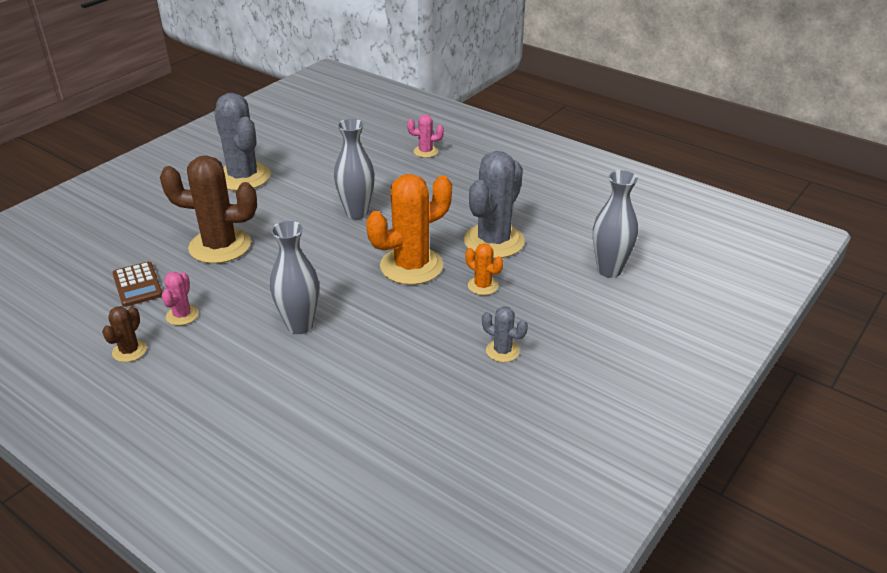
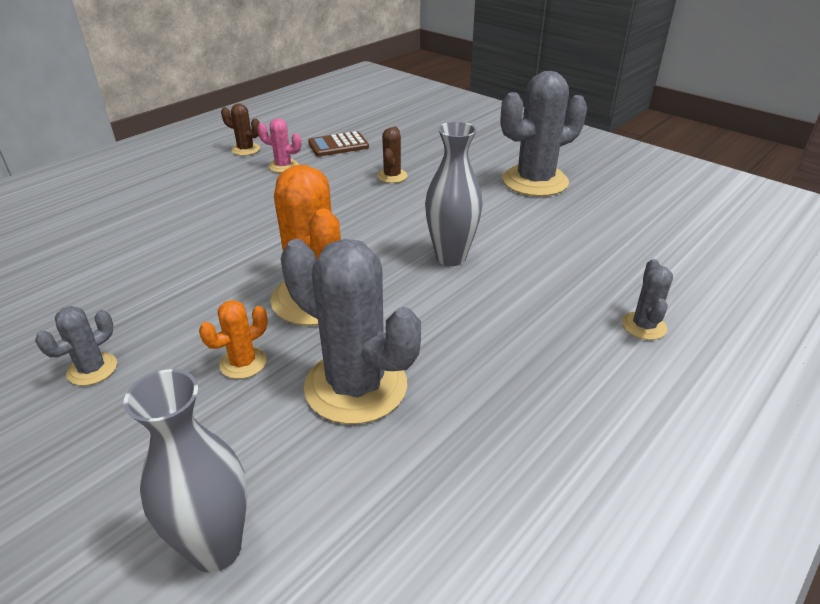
camera: 95 degrees right, 0 degrees up
brown cactus [160,155,257,264] -> brown cactus [377,127,408,183], size x0.47
grey vase [270,221,319,334] -> none
pink cactus [407,114,444,158] -> grey cactus [622,259,673,340]

